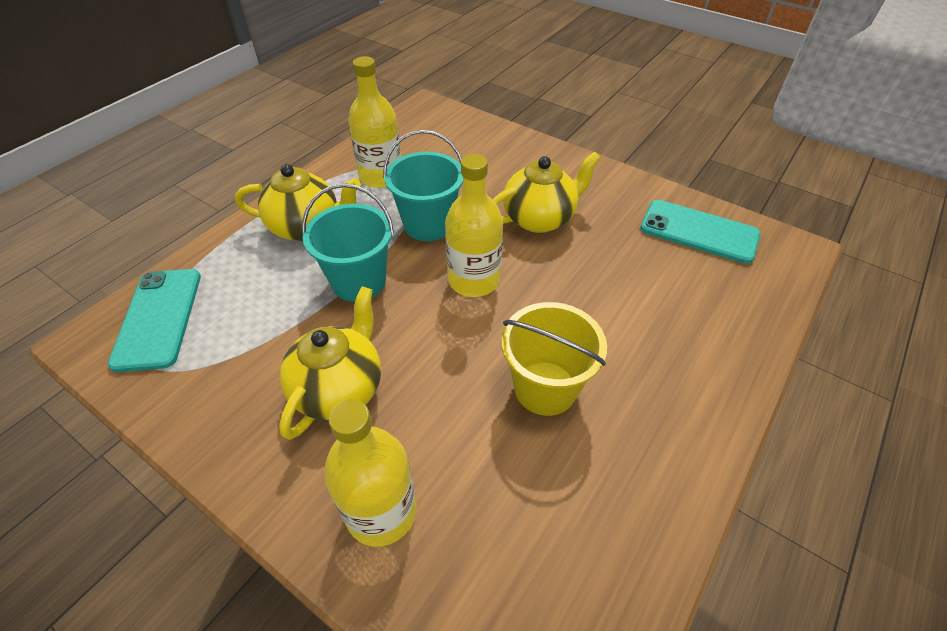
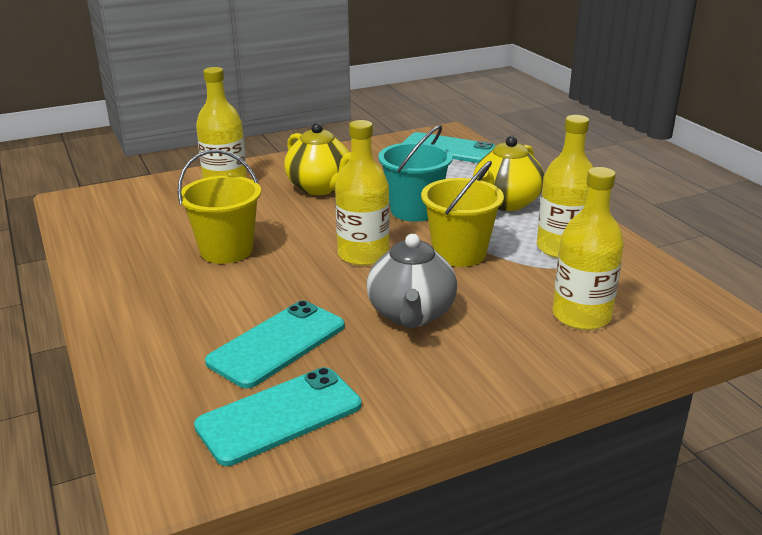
camera: 120 degrees right, 20 degrees down
turquoise bucket [383,130,463,241] -> yellow bucket [421,161,504,267]
yellow teapot [493,152,601,233] -> grey teapot [367,234,457,328]
none -> turquoise phone [205,300,345,389]
none -> yellow bottle [552,167,624,330]

